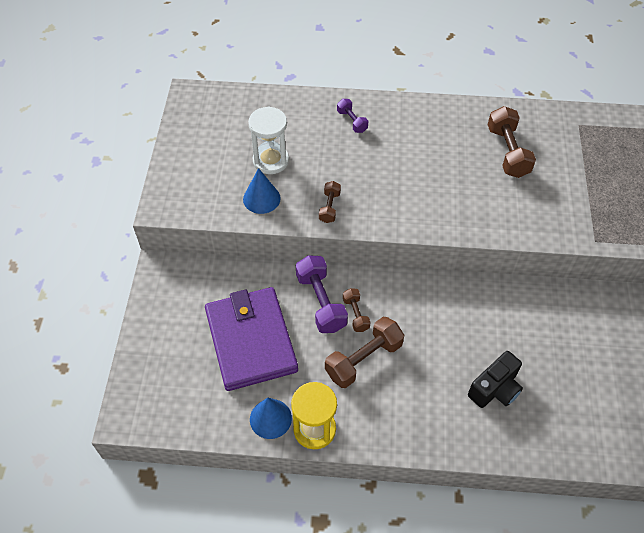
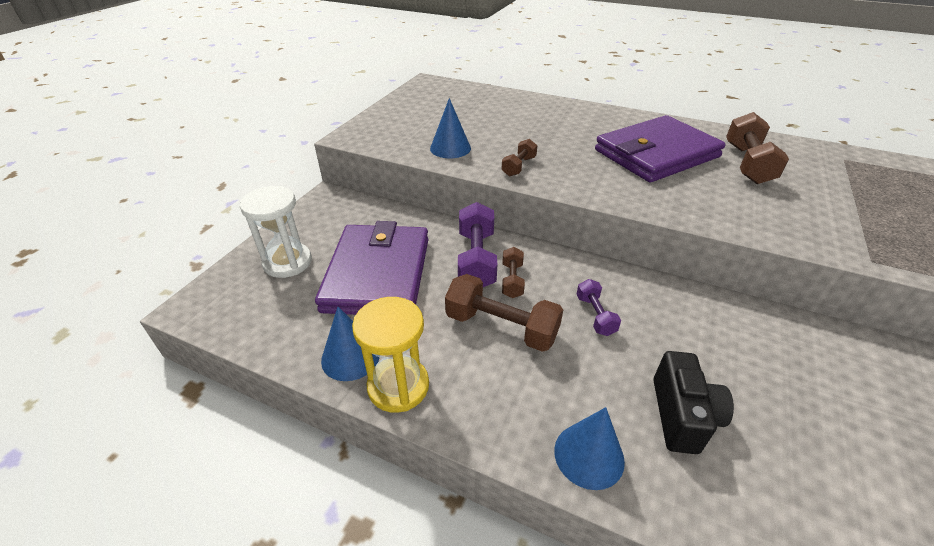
camera: 20 degrees right, 15 degrees down
white hourglass [248,106,289,174] -> white hourglass moved to [240,186,312,278]
brown dumbbell [325,317,404,388] -> brown dumbbell turned 45 degrees clockwise [445,274,563,352]
purple dumbbell [337,99,368,133] -> purple dumbbell moved to [576,279,621,336]
black camera [468,351,523,408] -> black camera turned 60 degrees counterclockwise [654,351,734,454]
none -> blue cone [554,407,625,490]
none -> purple wallet [595,115,725,182]

